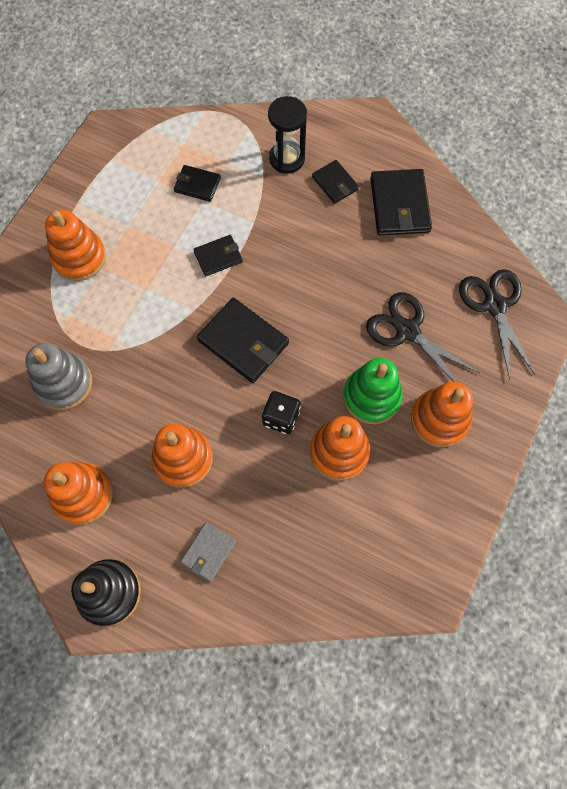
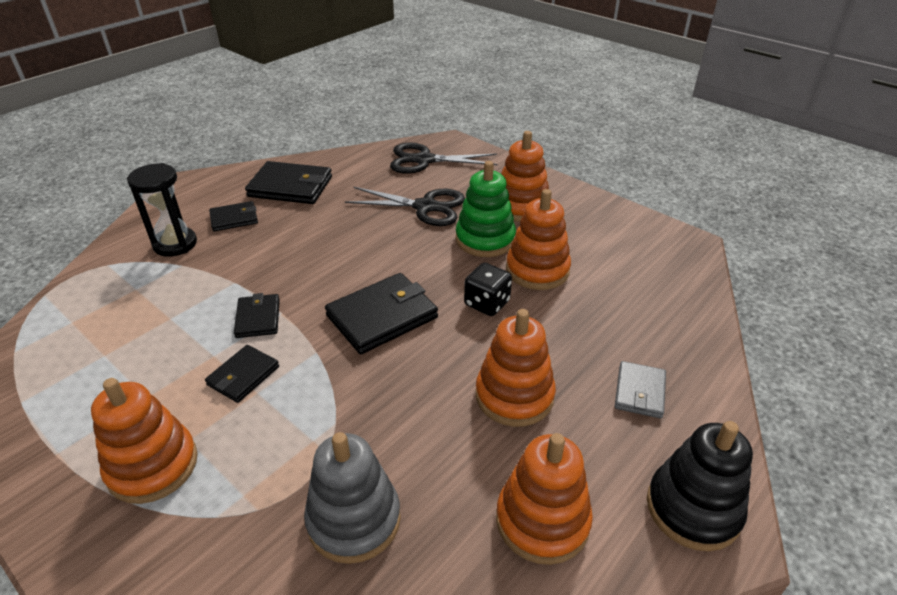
camera: 75 degrees left, 30 degrees down
black wallet [174,165,221,202] -> black wallet moved to [205,345,279,403]
grey wallet [180,522,236,582] -> grey wallet turned 60 degrees clockwise [615,361,666,419]
black scissors [366,292,479,382] -> black scissors turned 135 degrees counterclockwise [345,187,465,226]

